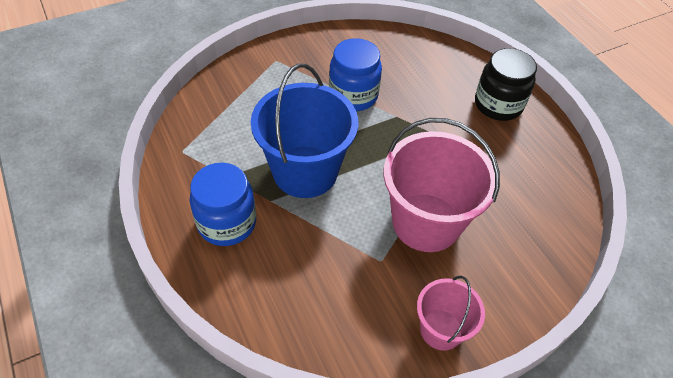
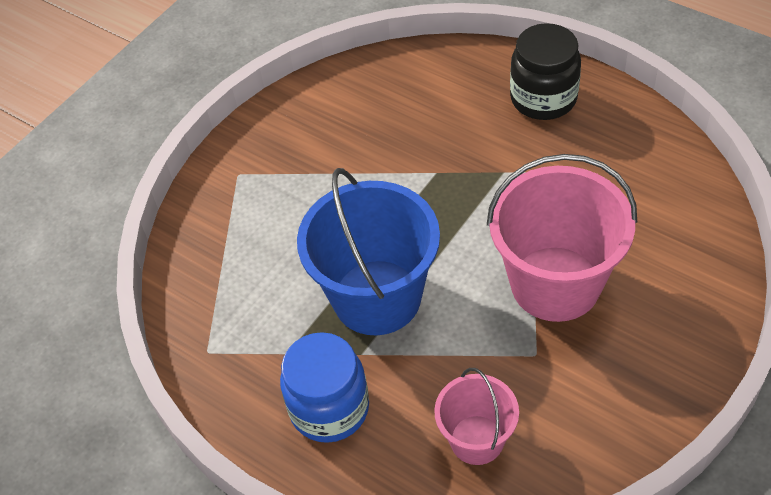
camera: 20 degrees left, 0 degrees up
blue jar [329,38,382,111] -> none
pink bucket [417,276,485,351] -> pink bucket moved to [434,368,519,465]

